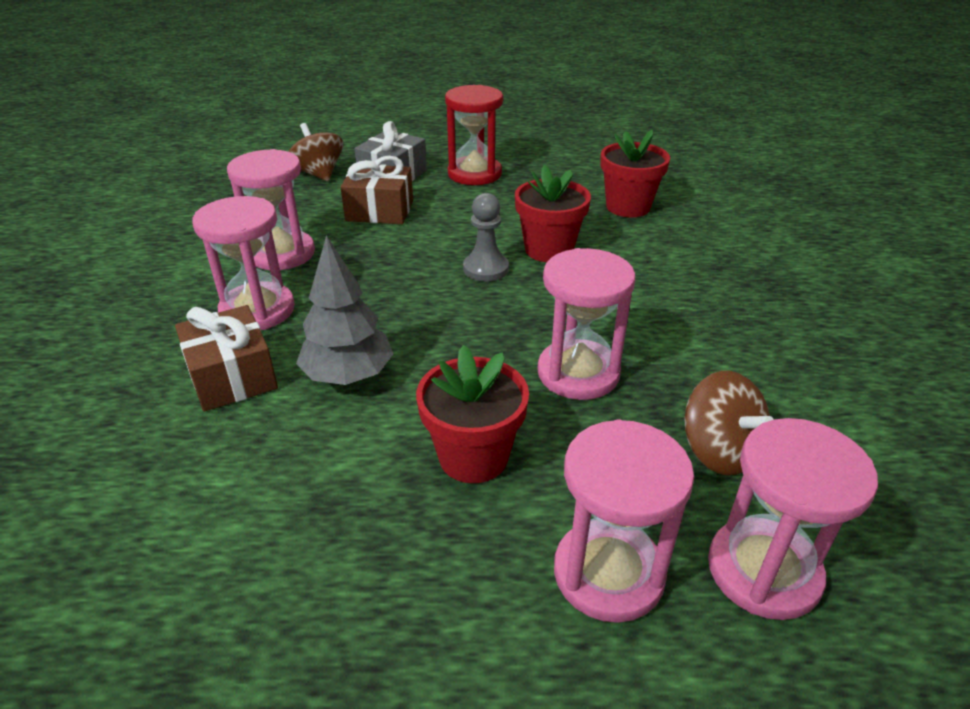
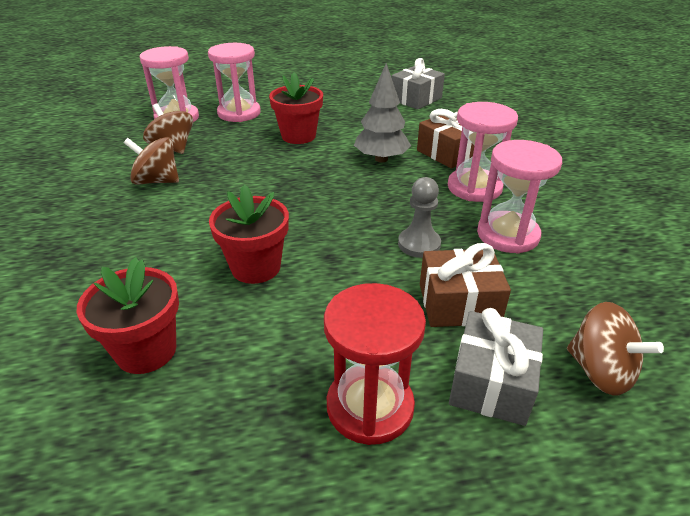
camera: 170 degrees right, 0 degrees up
grey pawn [463,193,509,282] -> grey pawn moved to [398,177,441,258]
pink hourglass [538,248,636,400] -> none
none -> brown spinning top [124,137,179,185]
none -> grey gift [392,58,445,110]

